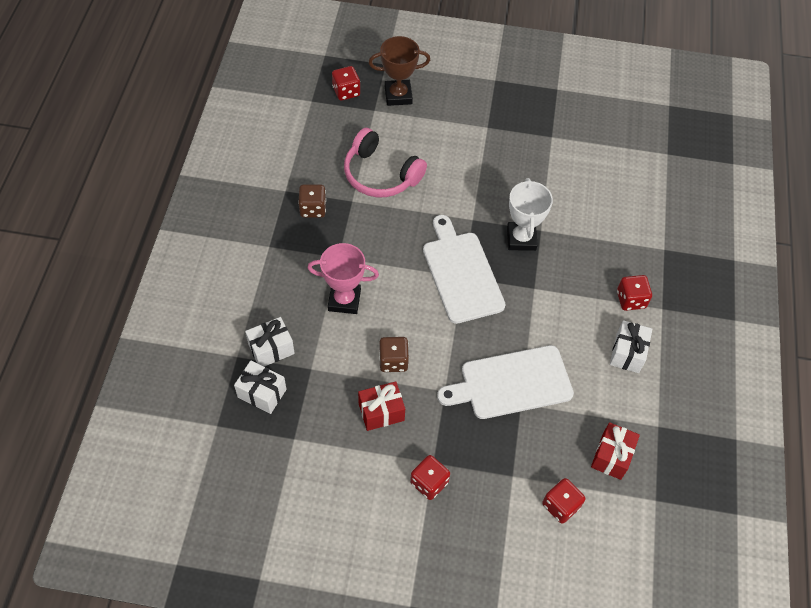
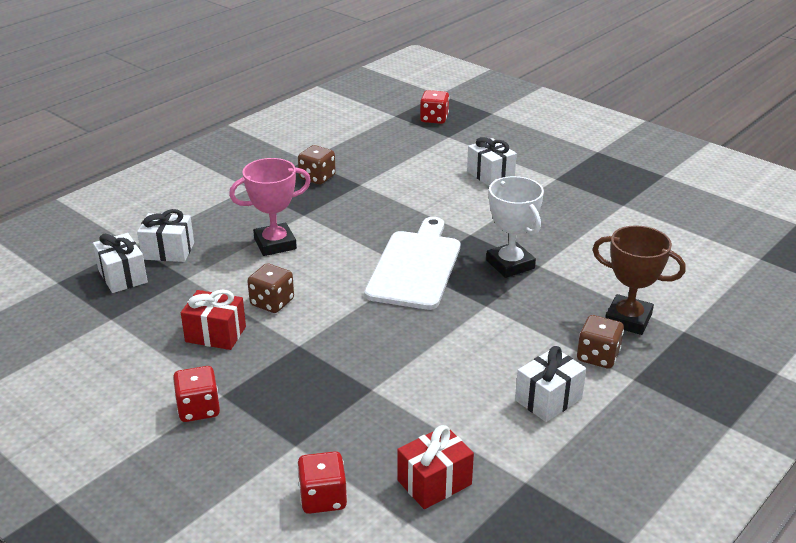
camera: 35 degrees right, 25 degrees down
pink trophy [308,243,379,314] -> pink trophy turned 60 degrees counterclockwise [229,158,311,256]
pink headphones [344,128,427,197] -> none
brown trophy [369,36,430,106] -> brown trophy moved to [592,225,686,335]
white cutting board [437,345,574,419] -> none
white trophy [507,178,553,251] -> white trophy turned 60 degrees counterclockwise [486,176,544,278]
red dice [617,275,652,311] -> brown dice [577,315,624,368]
none -> white gift [467,137,517,186]

